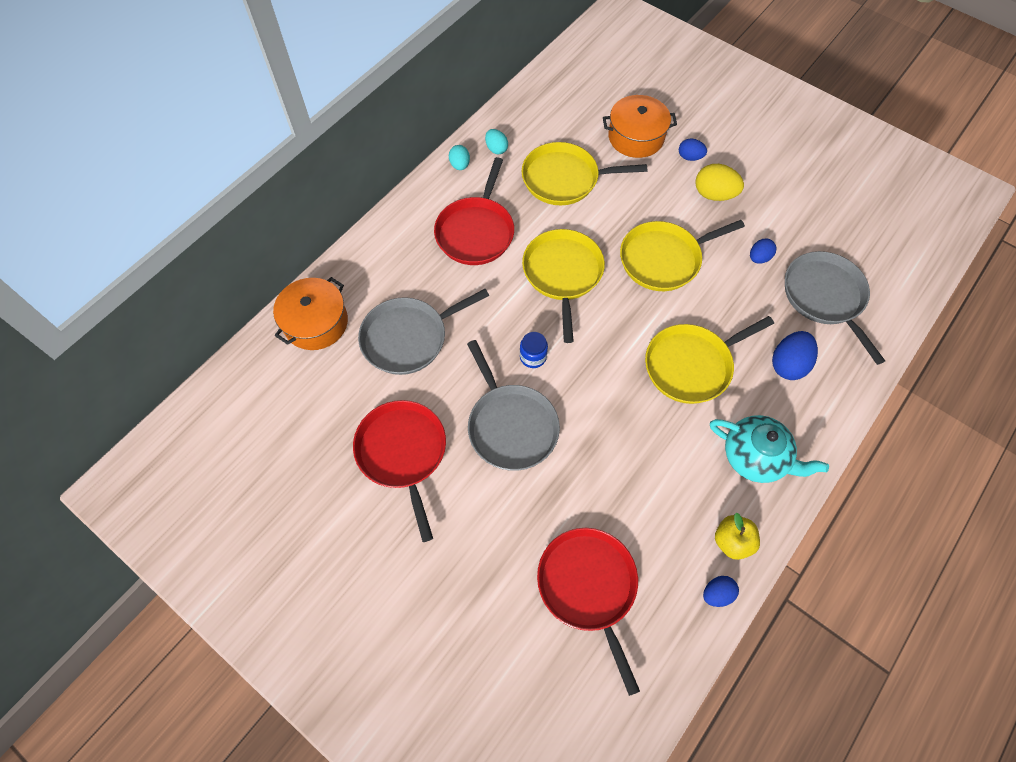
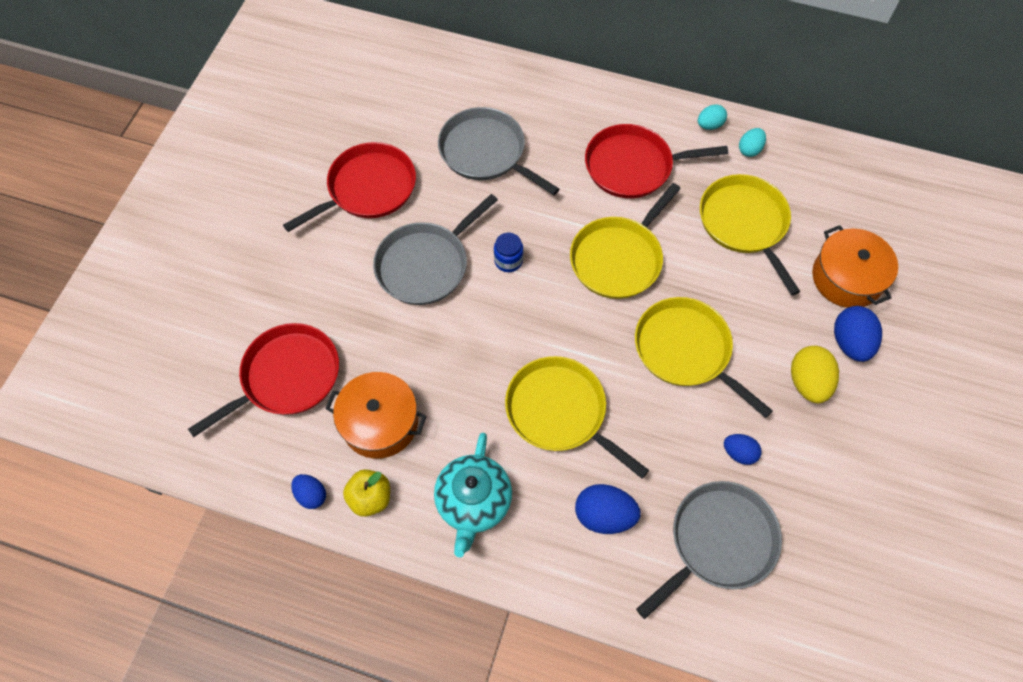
camera: 70 degrees right, 0 degrees up
orange pot [273,277,348,350] -> orange pot moved to [325,372,427,459]
yellow pan [522,229,605,343] -> yellow pan turned 150 degrees clockwise [570,183,681,299]
blue egg [679,139,707,161] -> blue egg [834,306,882,362], size x1.63

